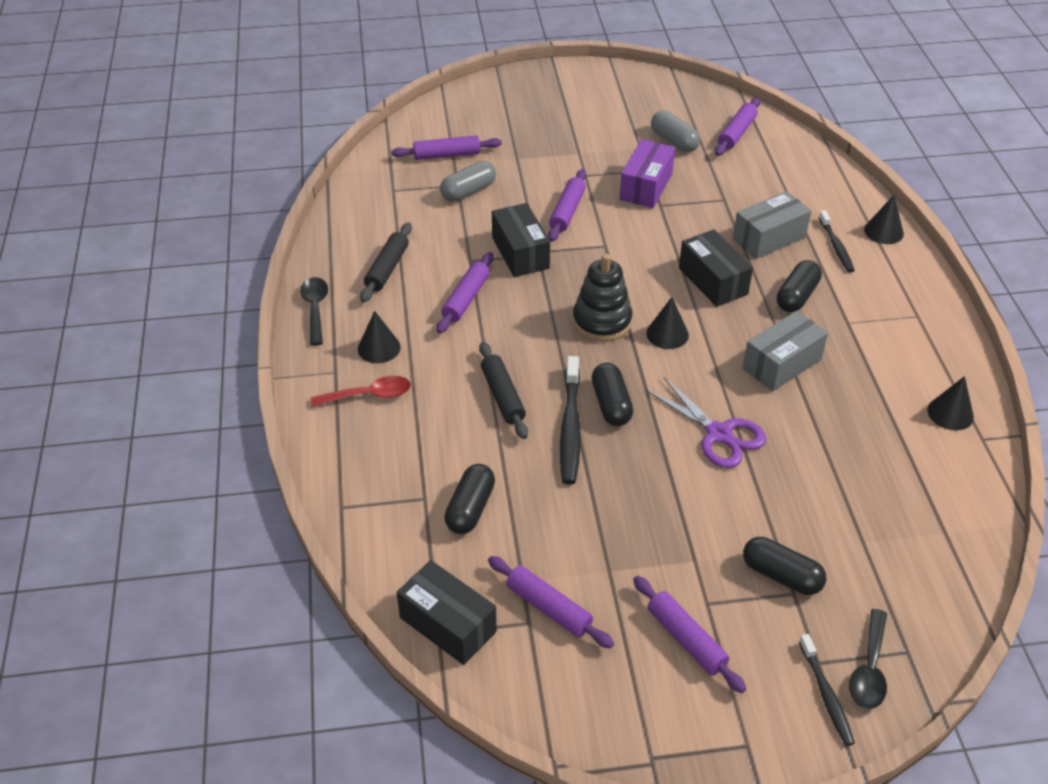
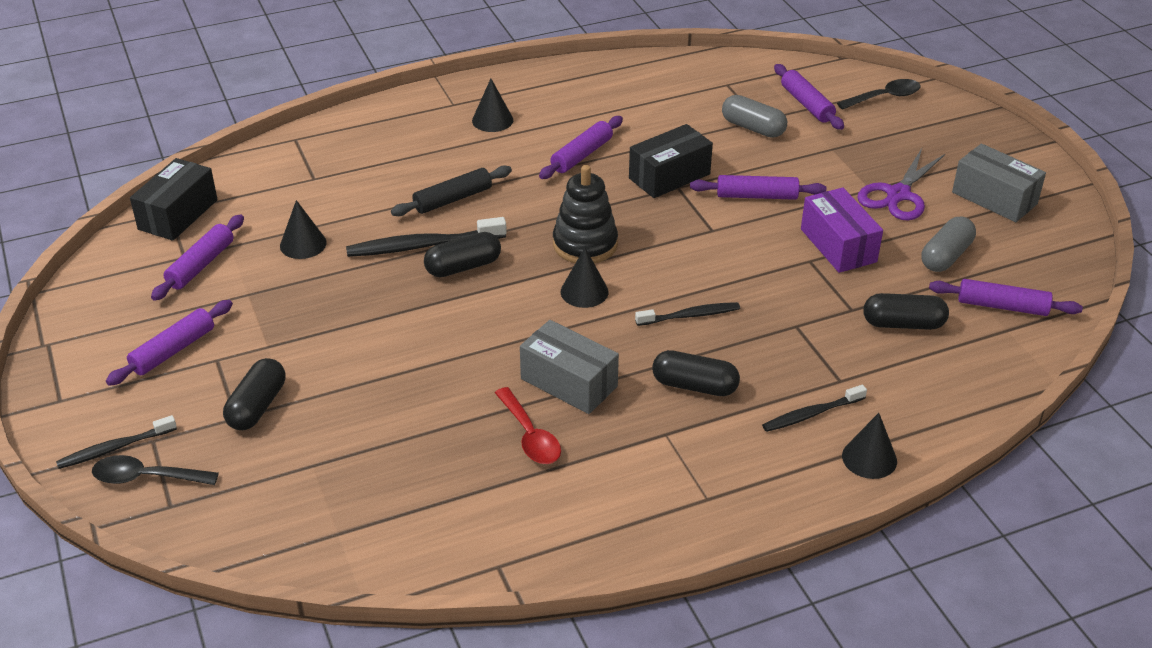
camera: 75 degrees right, 5 degrees down
black spoon [300,277,328,346] -> black spoon moved to [837,79,921,110]
red spoon [311,376,411,407] -> red spoon moved to [495,387,561,464]
black rolling pin [360,223,412,303] -> none
purple rolling pin [436,252,494,334] -> purple rolling pin turned 60 degrees counterclockwise [539,116,623,179]
black capsule [444,464,495,534] -> black capsule moved to [863,293,949,330]
purple box [620,139,675,208] -> purple box turned 60 degrees clockwise [801,187,883,273]
purple scissors [645,376,766,468] -> purple scissors moved to [857,148,945,221]
black box [679,229,753,307] -> black toothbrush [635,302,740,326]
grey box [733,191,811,259] -> grey box moved to [952,144,1046,222]
black cone [927,376,974,430] -> black cone moved to [280,200,327,259]

